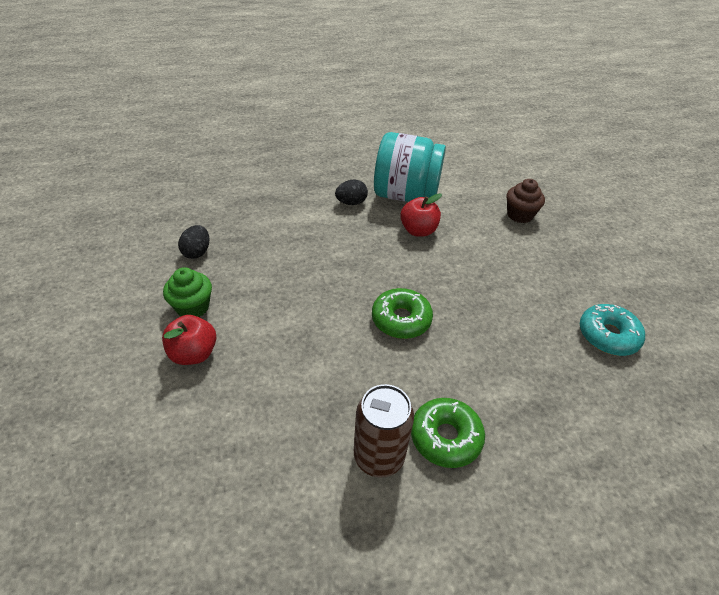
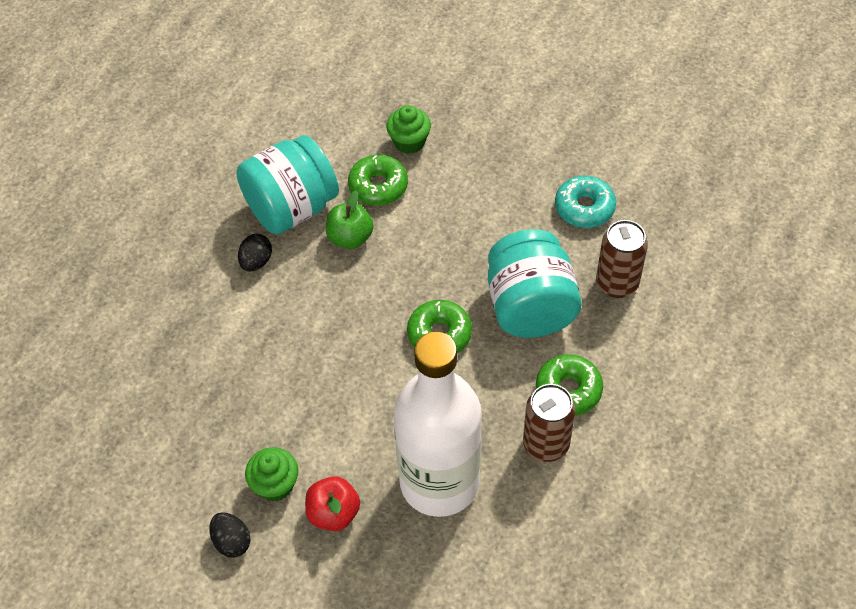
camera: 45 degrees left, 10 degrees up
black egg [178,225,209,259] -> black egg moved to [209,512,251,558]
red apple [400,193,442,237] -> green apple [326,191,374,249]
brown cupcake [507,179,545,223] -> green cupcake [386,105,431,154]
none -> green donut [348,155,408,206]
none -> white bottle [393,332,482,517]
none -> turquoise jar [488,229,582,338]
none -> brown can [596,220,648,298]

